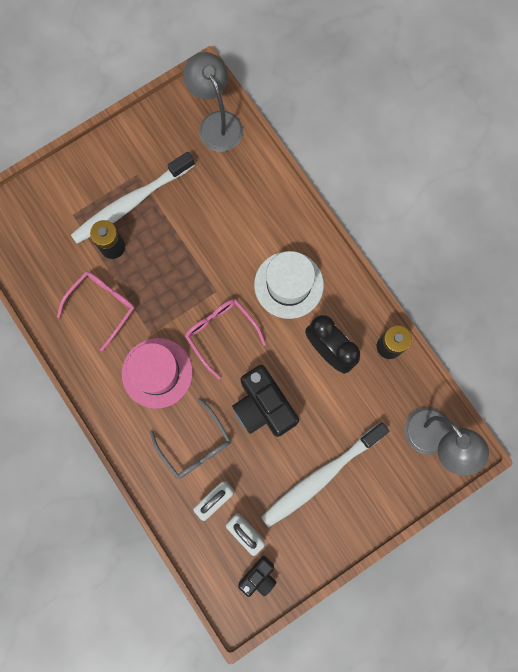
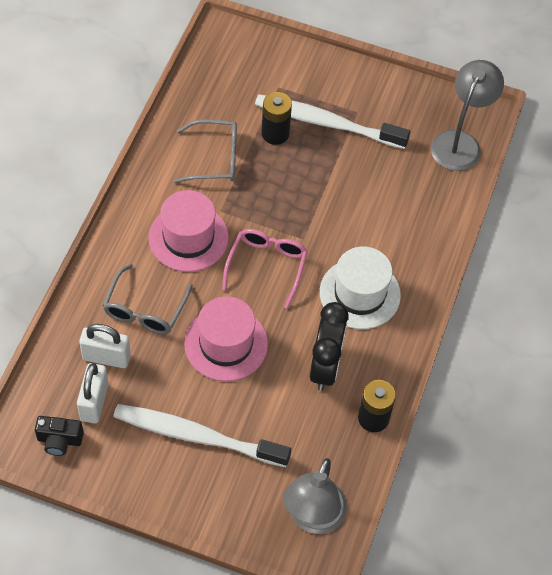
camera: 50 degrees right, 20 degrees down
pink glasses [57,271,135,351] -> grey glasses [173,119,237,183]
black camera [232,365,299,437] -> pink hat [184,296,268,381]

